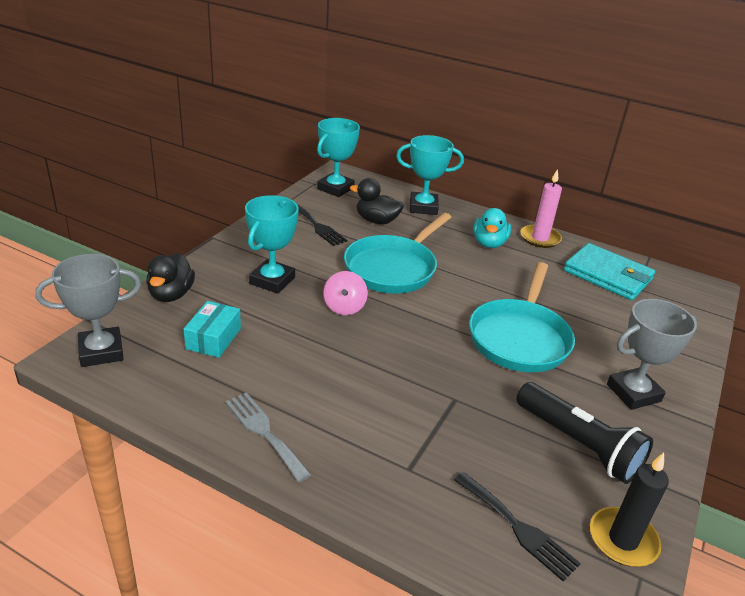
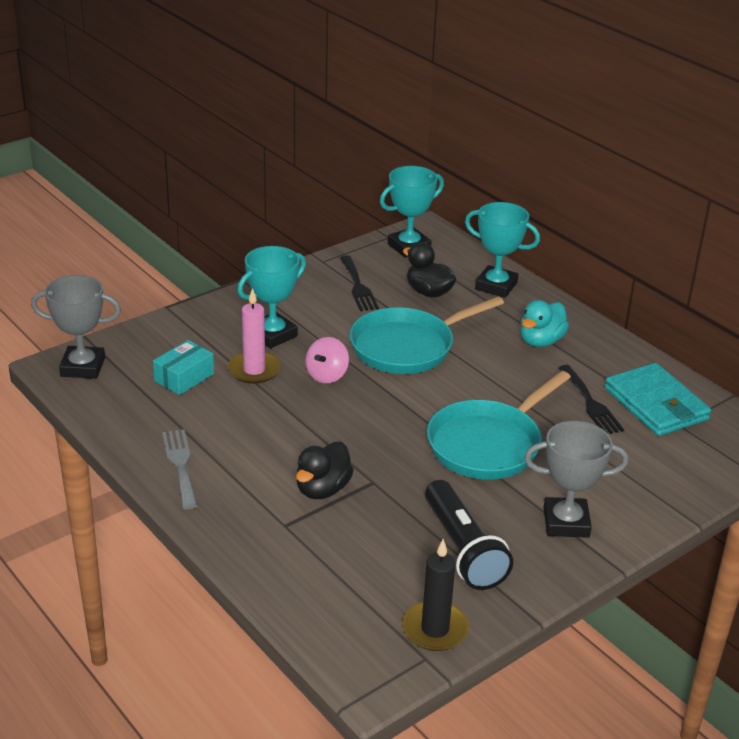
camera: 25 degrees right, 0 degrees up
black duck [146,253,195,302] -> black duck moved to [296,442,354,499]
black fork [454,472,581,582] -> black fork moved to [559,365,624,434]
pink candle [520,169,562,248] -> pink candle moved to [228,288,281,384]

